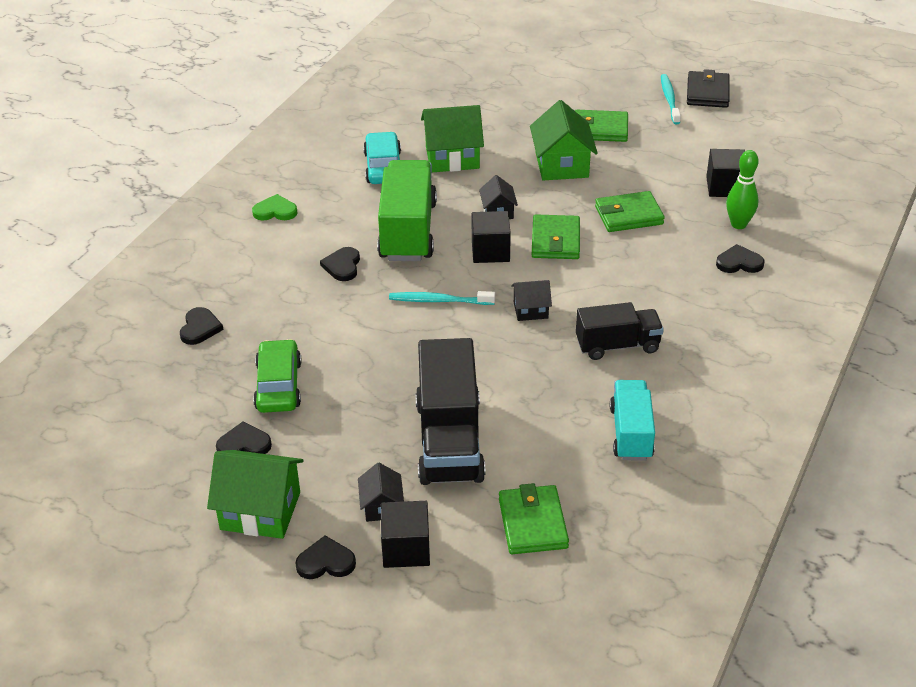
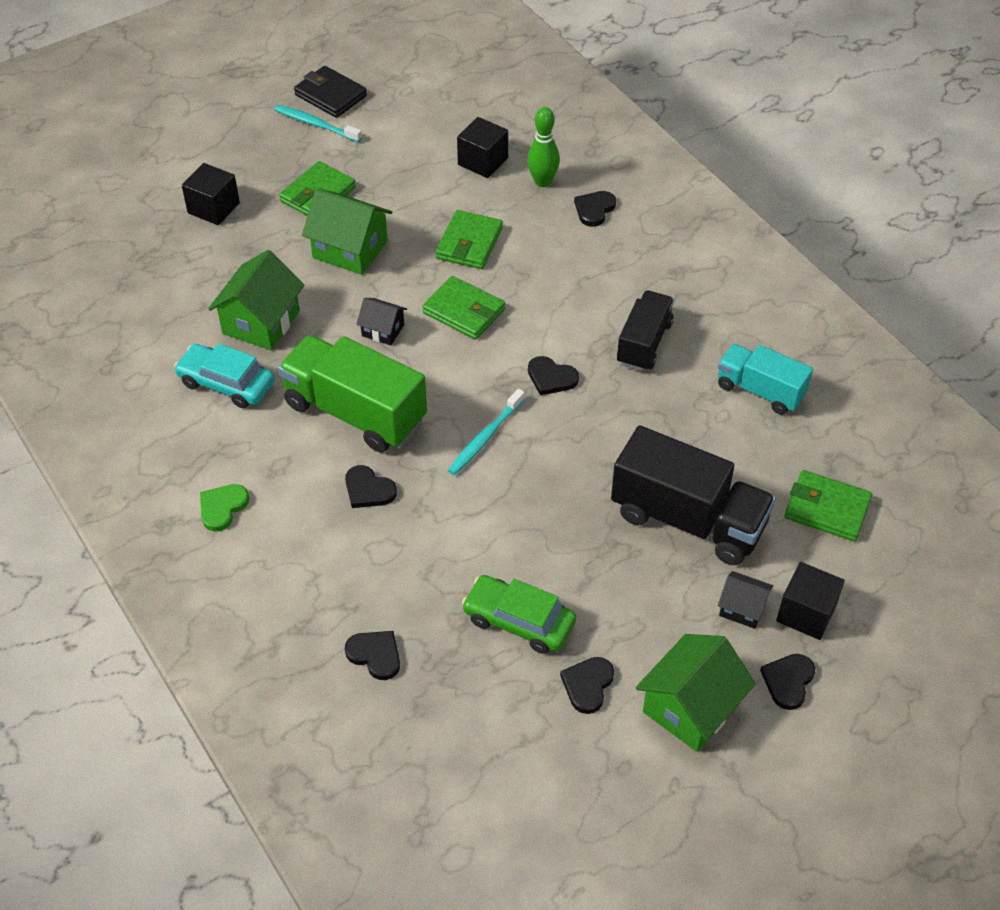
camera: 60 degrees left, 10 degrees up
black cube [472,211,511,263] -> black cube moved to [182,163,240,225]
black house [511,280,552,321] -> black heart [528,356,579,395]

